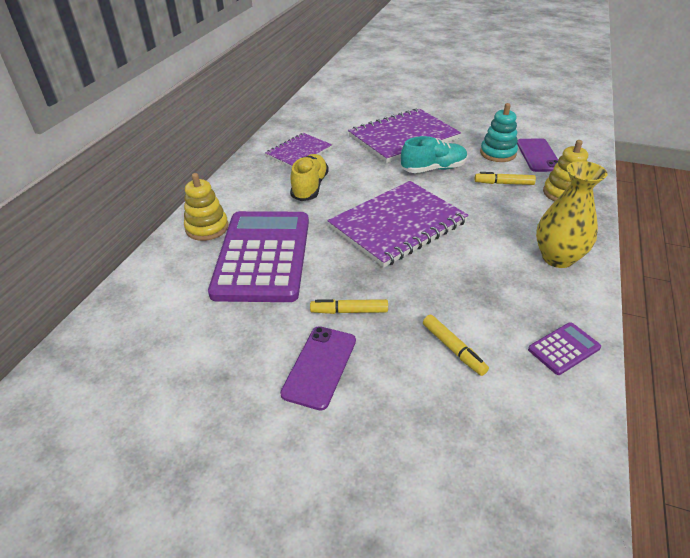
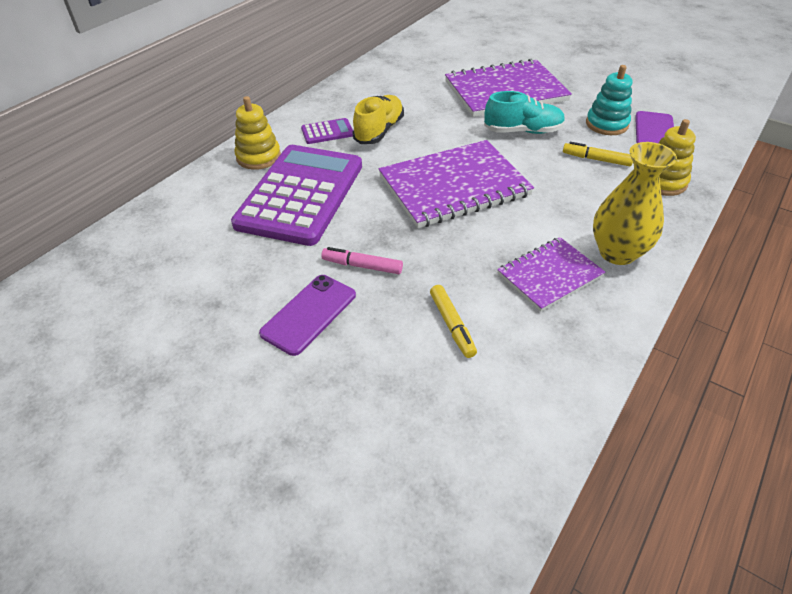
camera: 15 degrees right, 5 degrees up
purple notebook [265,133,332,168] -> purple notebook moved to [497,237,605,312]
yellow marker [310,299,388,314] -> pink marker [321,247,403,274]
purple calculator [528,322,601,375] -> purple calculator moved to [301,118,353,144]

